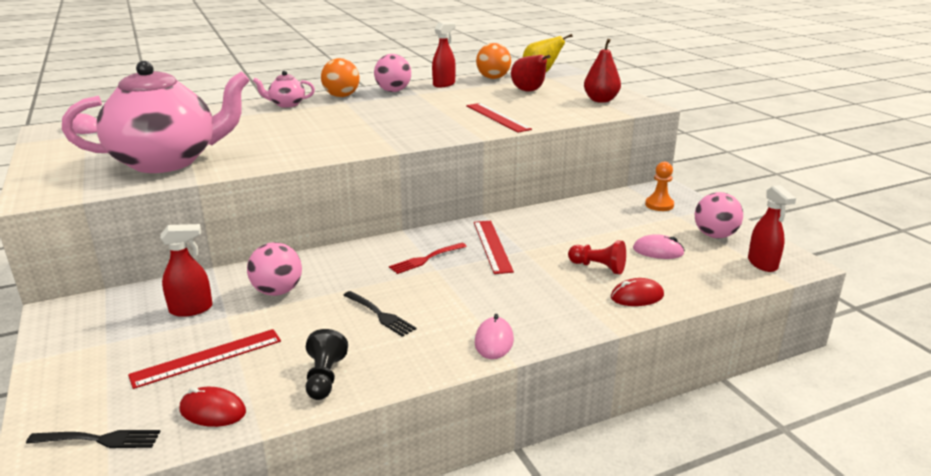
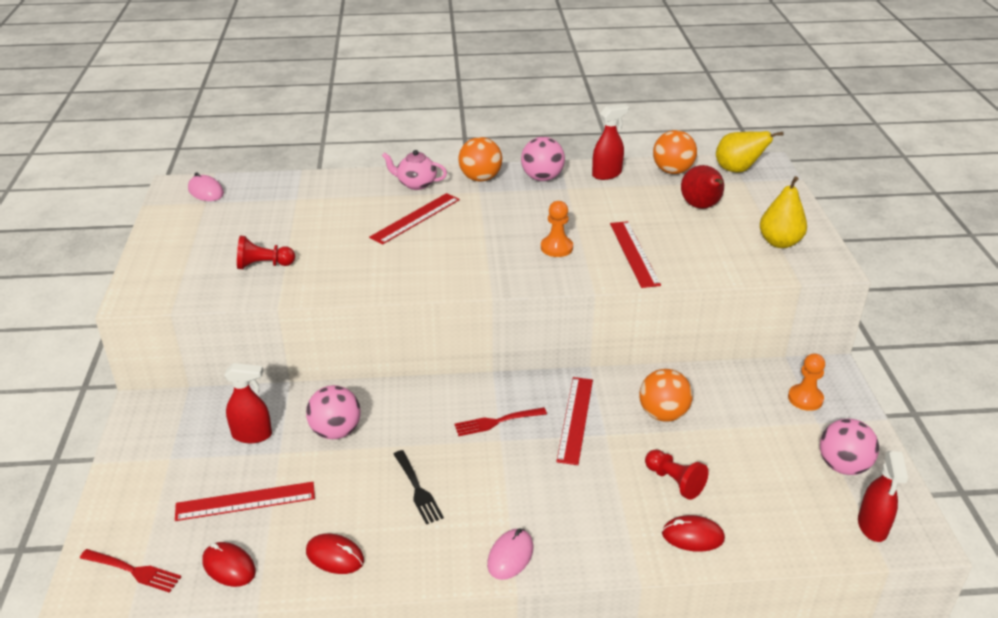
camera: 20 degrees right, 10 degrees up
black fork [26,430,161,448] -> red fork [80,549,181,593]
pink teapot [62,61,250,173] -> red pawn [237,236,295,269]
black pawn [305,329,348,400] -> red mouse [306,533,364,574]
red pear [584,39,621,103] -> yellow pear [760,176,807,248]
pink mouse [633,234,685,259] -> none
none -> red ruler [369,193,460,245]
none -> orange pawn [541,201,573,257]
none -> orange ball [639,369,693,422]

